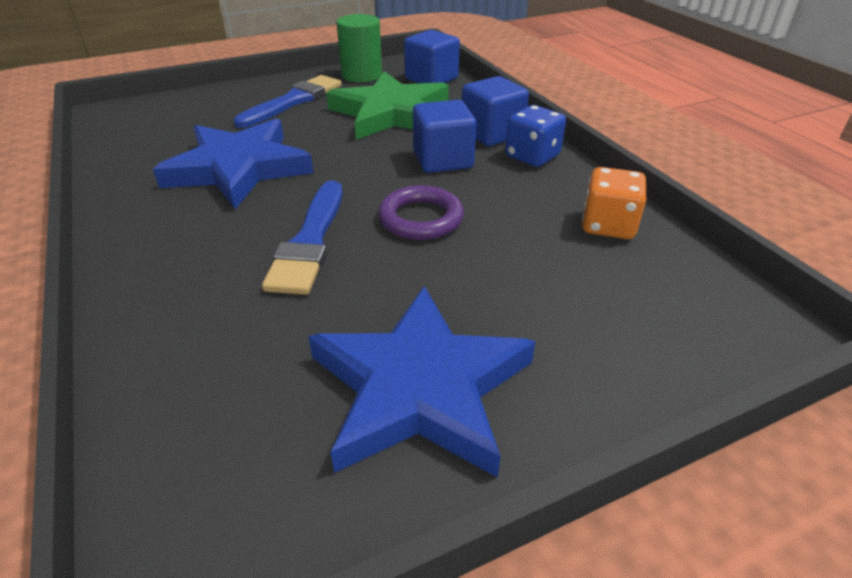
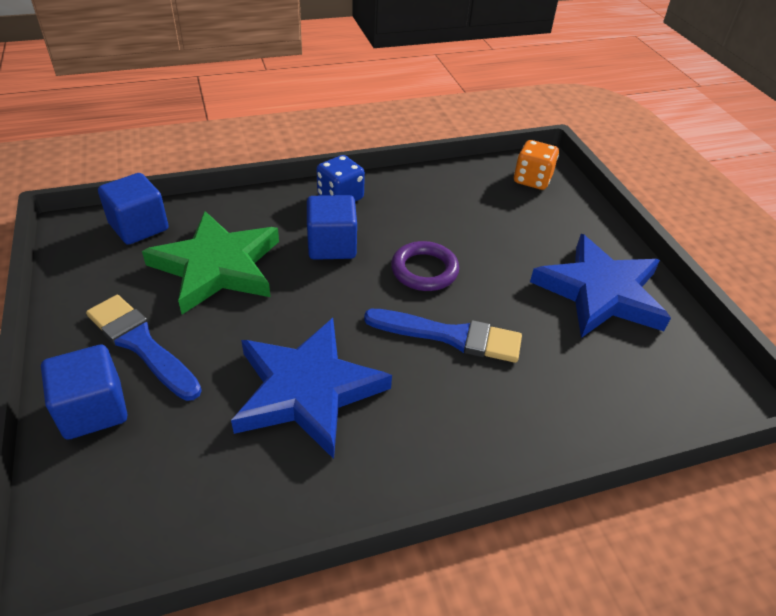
camera: 85 degrees left, 5 degrees up
green cylinder [337,14,382,82] -> none
blue cube [462,76,529,146] -> blue cube moved to [41,345,127,440]
orange dice [582,167,646,239] -> orange dice moved to [514,140,559,190]

